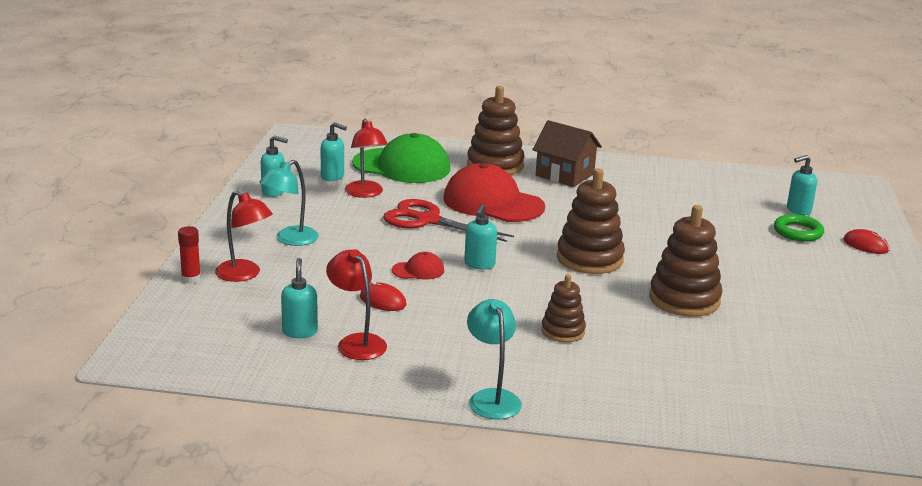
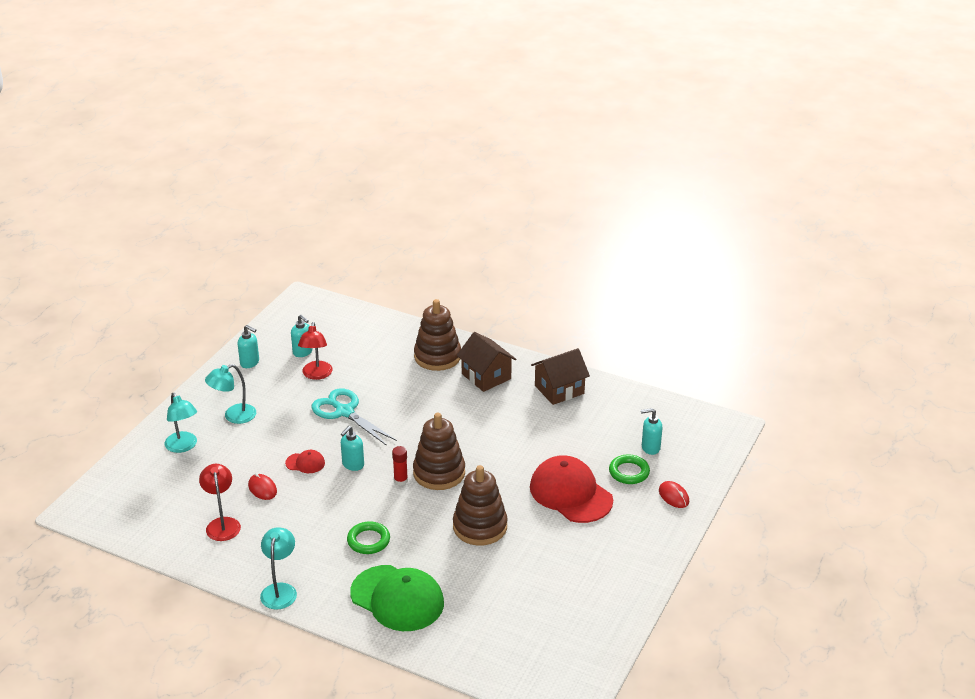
camera: 20 degrees right, 10 degrees up
red glue stick [178,226,201,284] -> red glue stick moved to [392,446,408,486]
red lamp [215,191,273,282] -> turquoise lamp [165,393,197,453]
turquoise soap dispenser [281,258,318,338] -> none
green cap [352,133,450,183] -> green cap moved to [350,565,444,631]
red scissors [383,199,514,242] -> turquoise scissors [311,388,397,446]
red cap [443,163,545,222] -> red cap moved to [530,455,613,523]
brown stacking toy [541,274,586,342] -> green ring [347,521,390,554]
none -> brown house [531,348,590,405]

